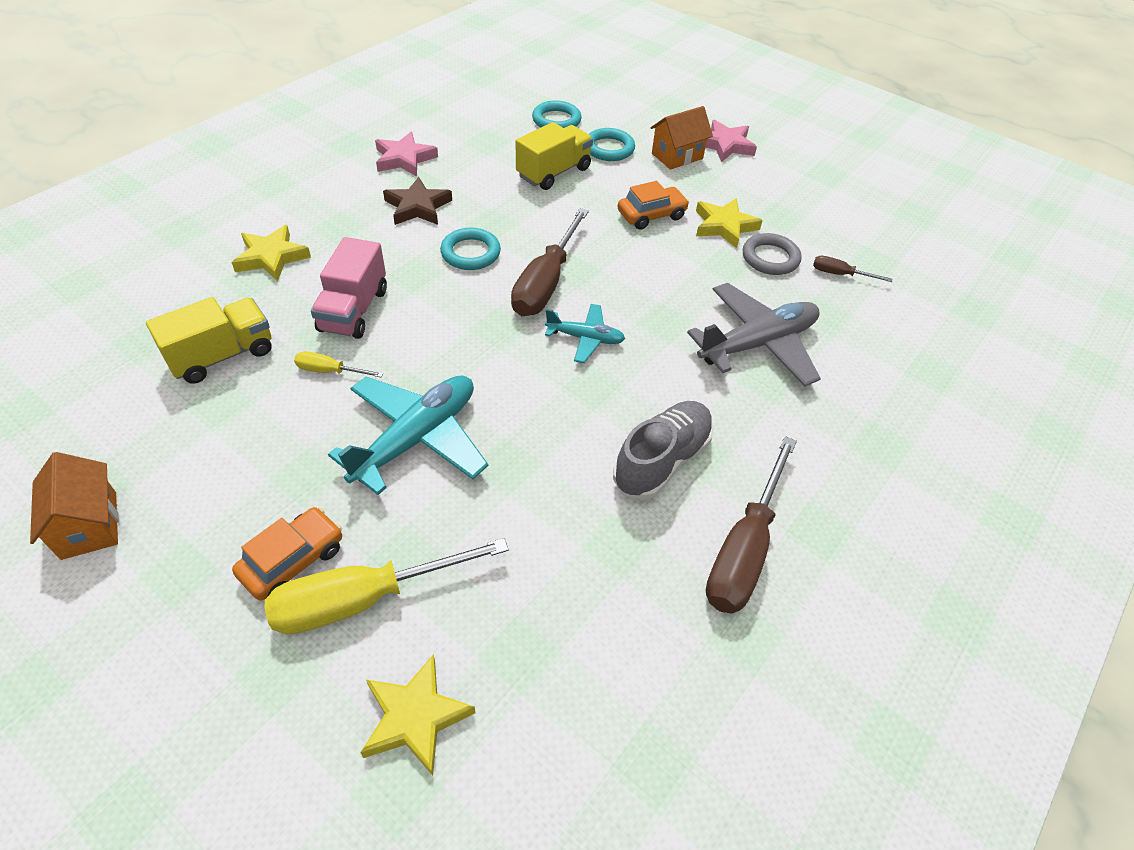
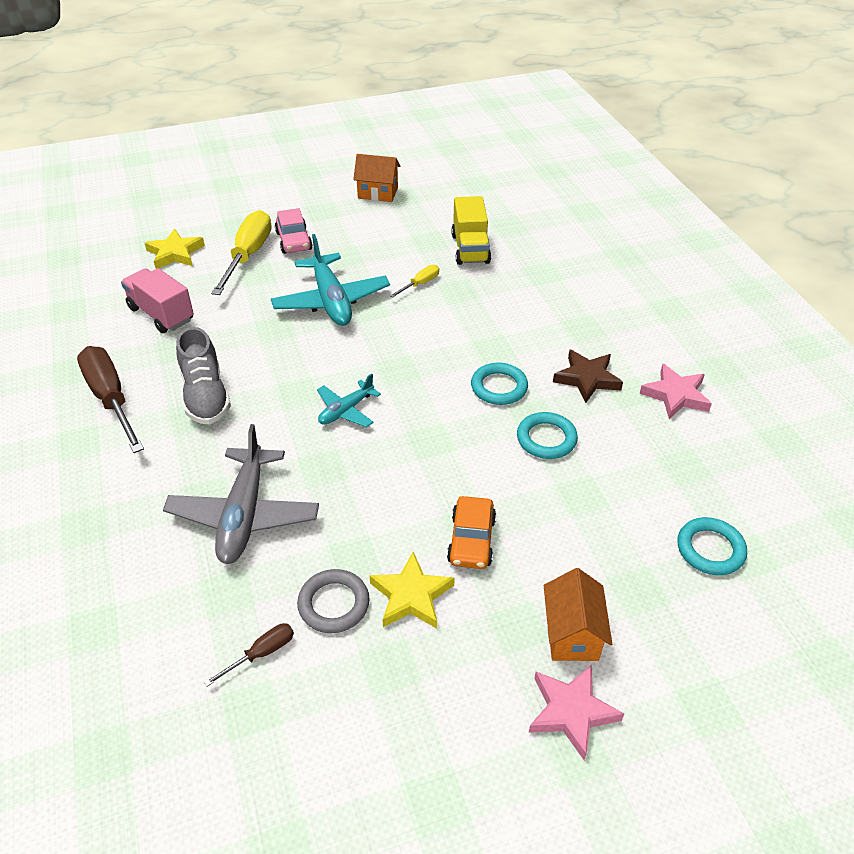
camera: 125 degrees right, 5 degrees down
yellow star [232,225,311,281] -> none
orange car [232,507,342,601] -> pink car [275,208,313,254]
pink truck [311,237,387,339] -> pink truck moved to [121,268,194,333]
brown screwdriver [511,208,589,316] -> none
yellow truck [516,122,593,190] -> none
turquoise ring [589,128,635,161] -> turquoise ring moved to [517,412,578,459]

